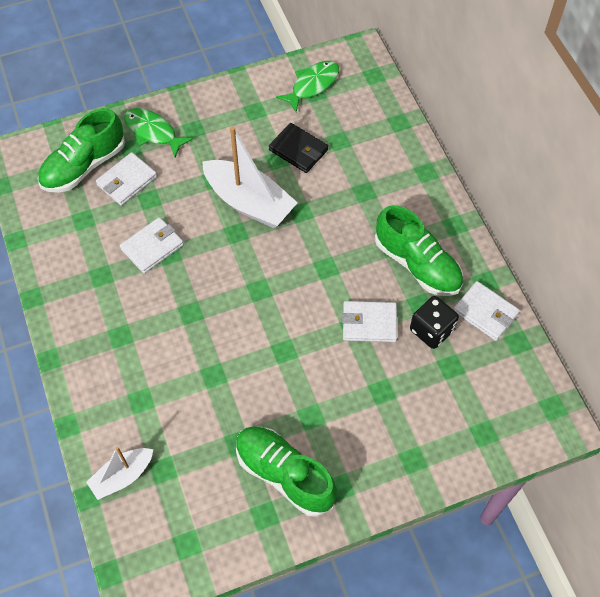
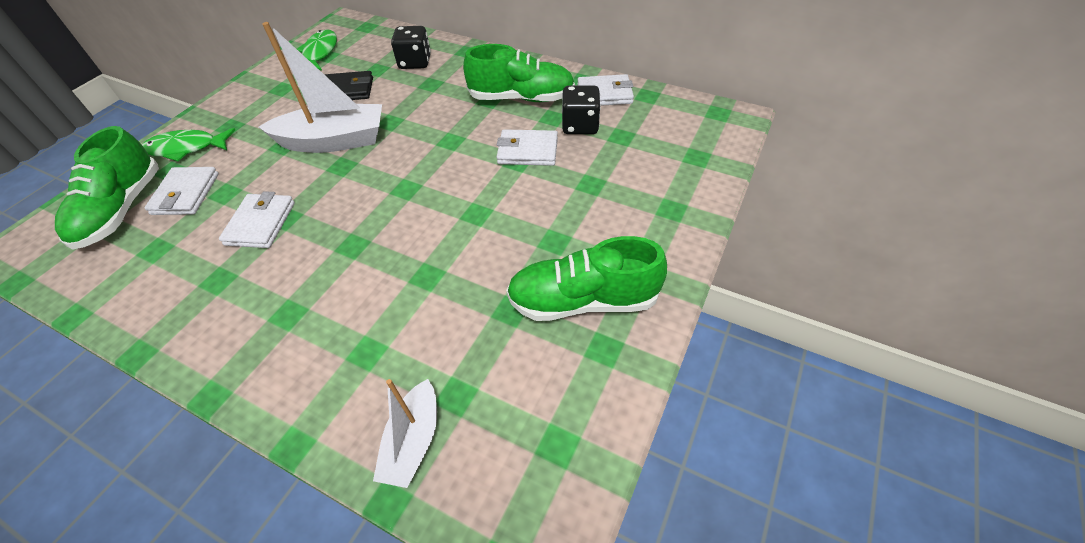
camera: 40 degrees left, 10 degrees down
white wallet [342,301,397,342] -> white wallet turned 45 degrees clockwise [497,129,558,166]
none -> black dice [391,26,431,69]

